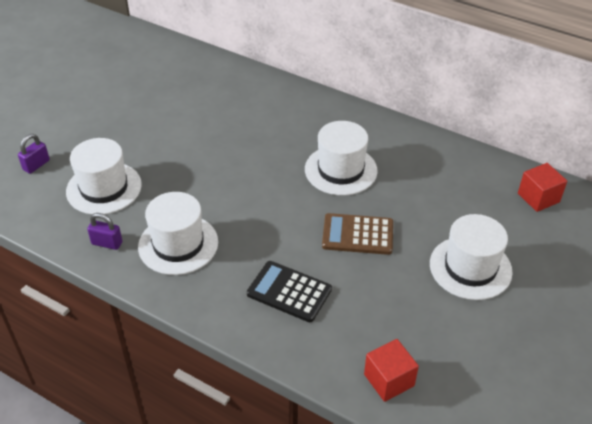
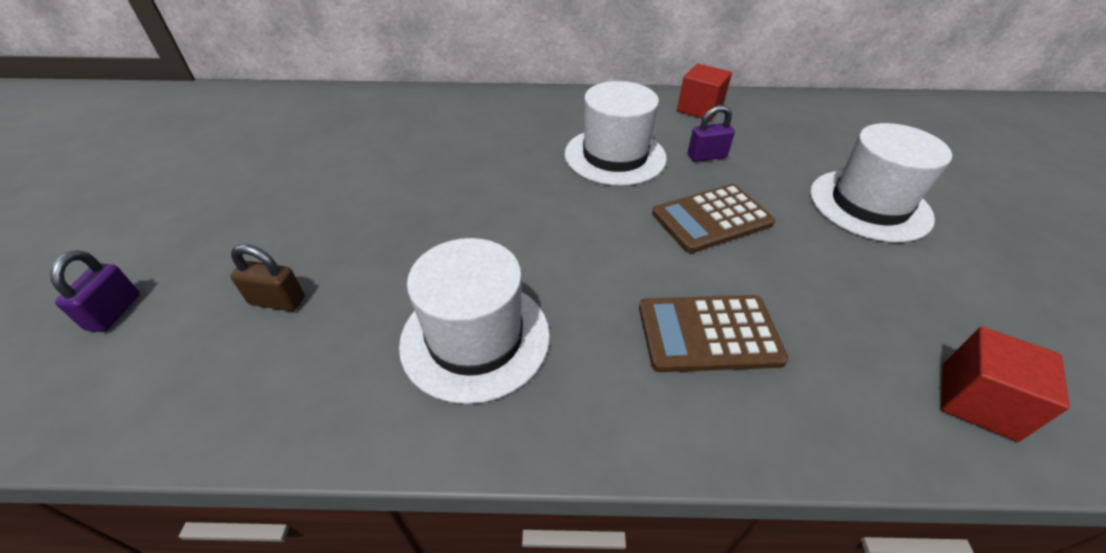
camera: 30 degrees left, 0 degrees up
white hat [66,138,142,214] -> brown padlock [230,244,305,311]
purple padlock [87,213,123,250] -> purple padlock moved to [688,105,735,162]
black calculator [247,261,332,322] -> brown calculator [639,295,788,372]
red cube [518,163,567,212] -> red cube moved to [677,64,732,121]

